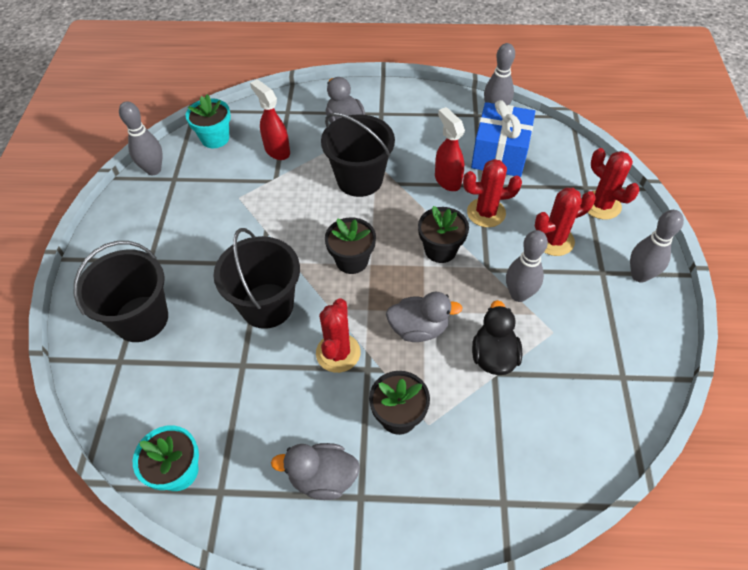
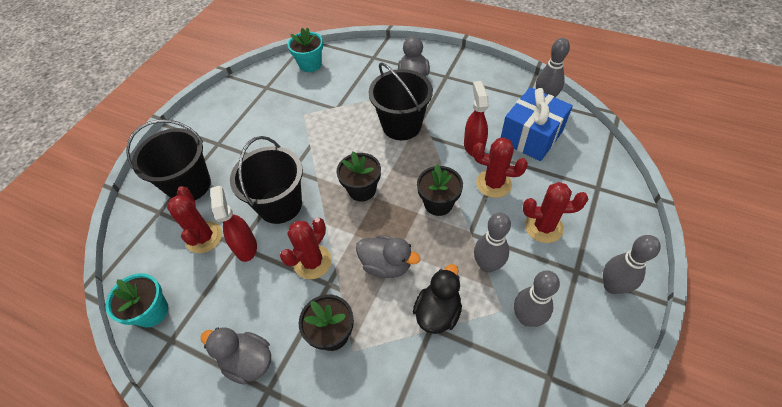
camera: 25 degrees right, 0 degrees up
grey bowling pin [119,102,163,175] -> grey bowling pin moved to [514,270,560,327]
red spray bottle [250,79,290,160] -> red spray bottle moved to [211,186,257,262]
red cactus [588,148,639,220] -> red cactus moved to [167,186,222,253]

